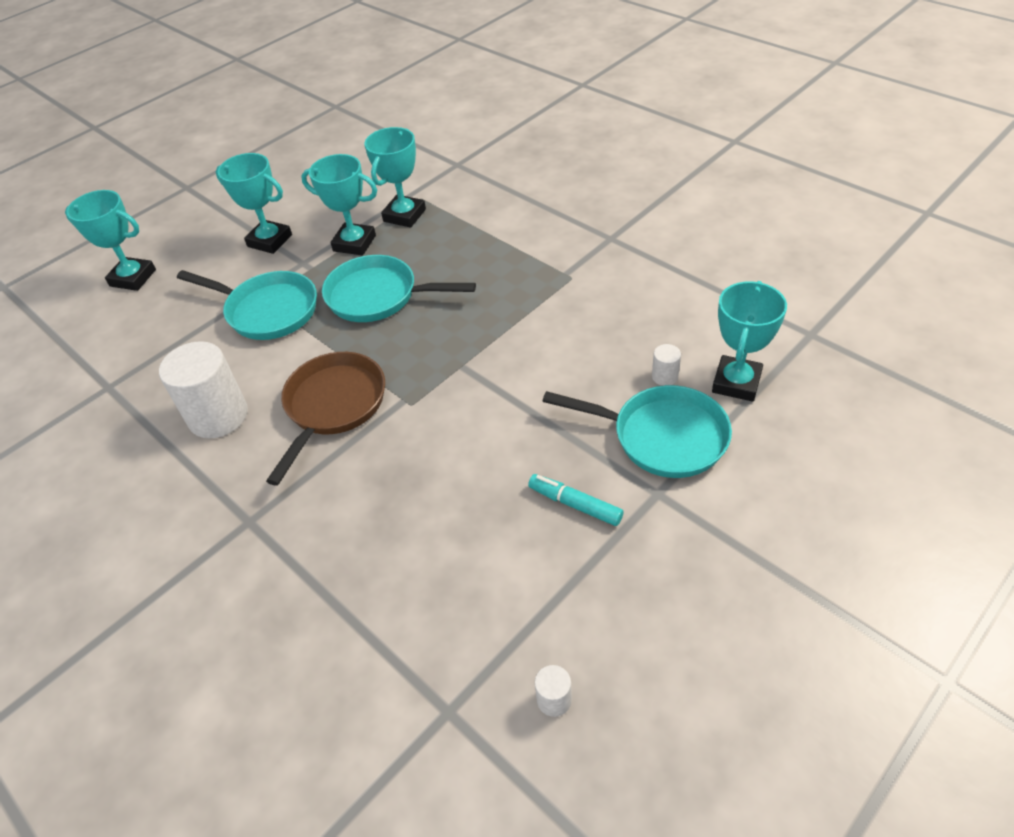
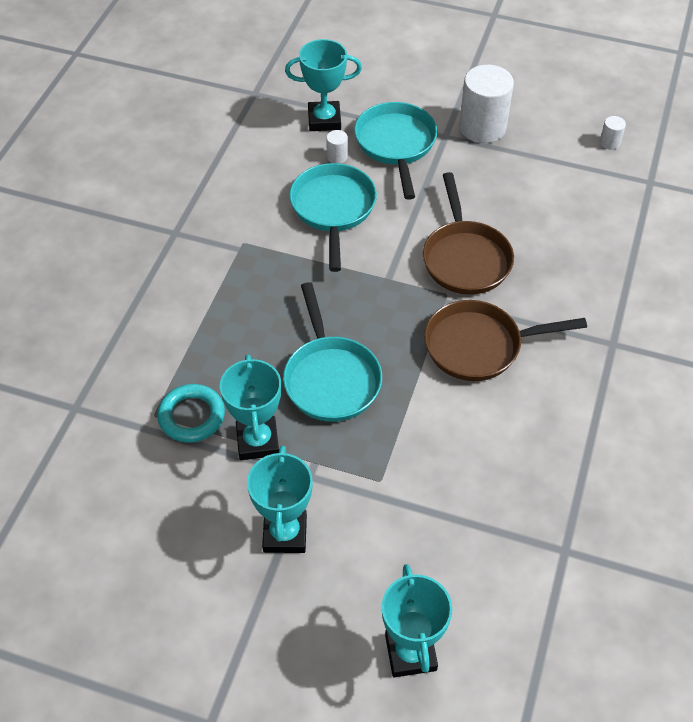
camera: 120 degrees left, 5 degrees up
white cylinder [159,341,248,438] -> white cylinder moved to [459,65,514,143]
turquoise pan [177,270,317,340] -> turquoise pan moved to [289,163,377,272]
turquoise trophy [364,127,426,228] -> turquoise ring [157,384,225,443]
turquoise marker [528,474,624,526] -> none
none -> brown pan [423,172,514,295]

